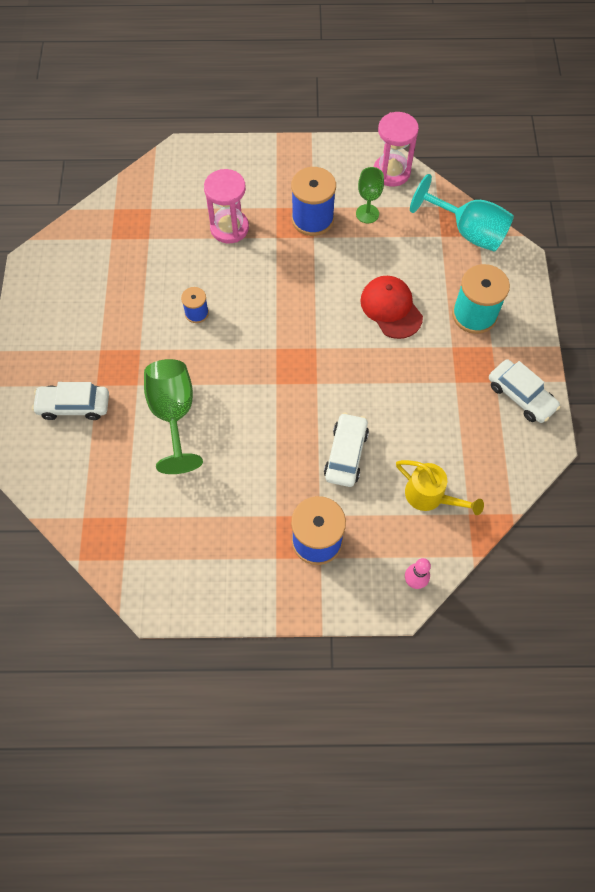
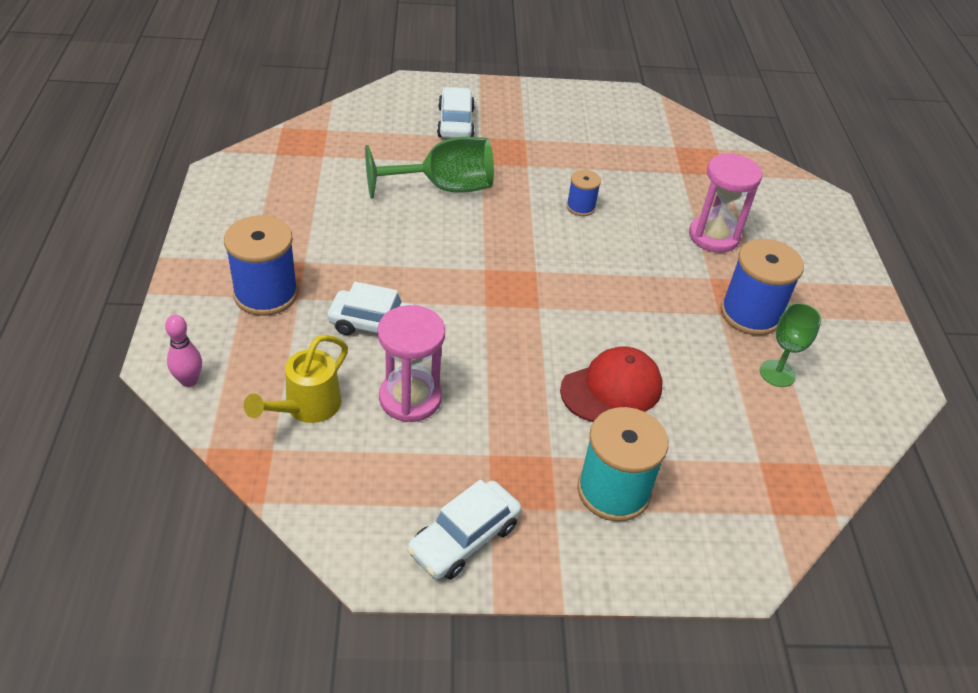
camera: 85 degrees right, 20 degrees down
pink hourglass [374,112,419,187] -> pink hourglass moved to [378,305,445,422]
turquoise goblet [410,174,514,252] -> none

